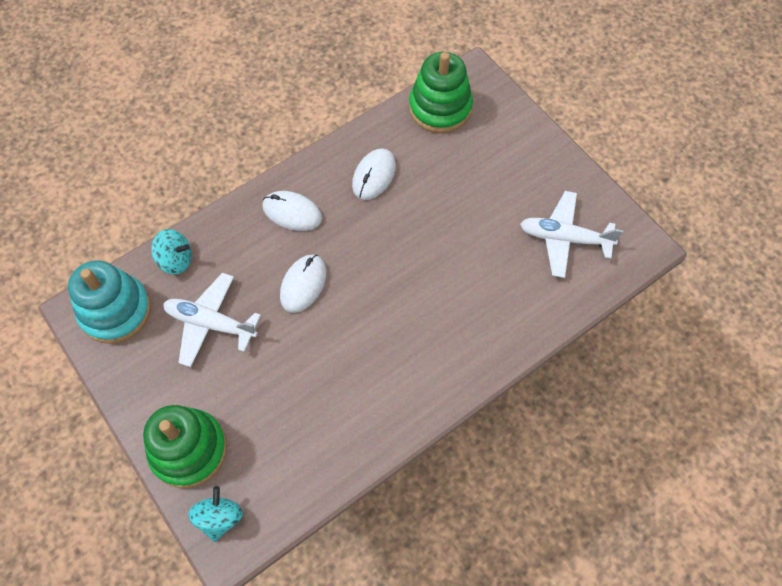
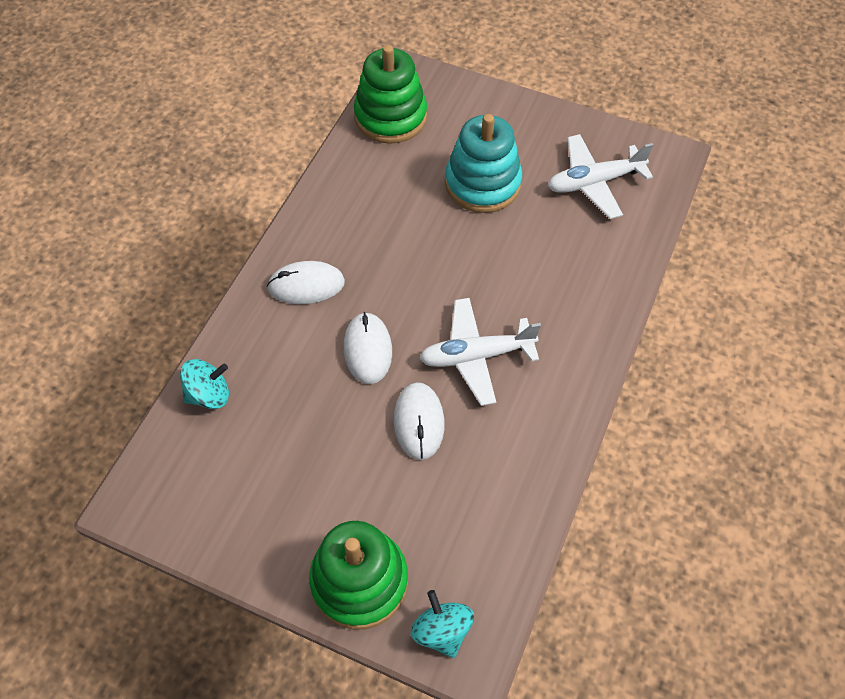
camera: 30 degrees left, 5 degrees down
turquoise stacking toy [68,260,151,344] -> turquoise stacking toy moved to [445,114,522,213]
white plane [163,273,261,367] -> white plane moved to [419,298,541,406]
white mouse [352,149,396,200] -> white mouse moved to [394,382,445,460]

